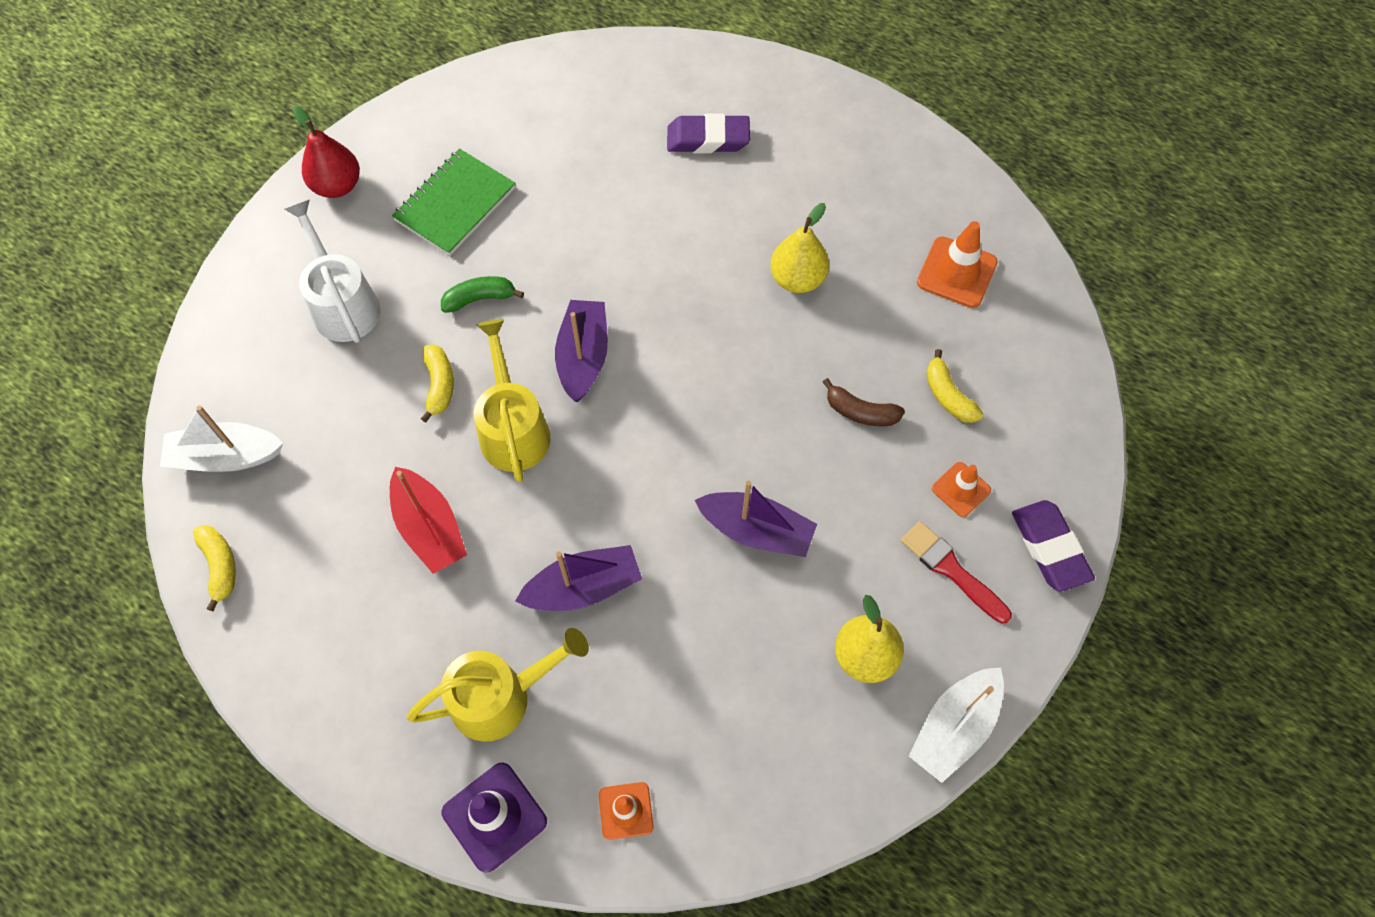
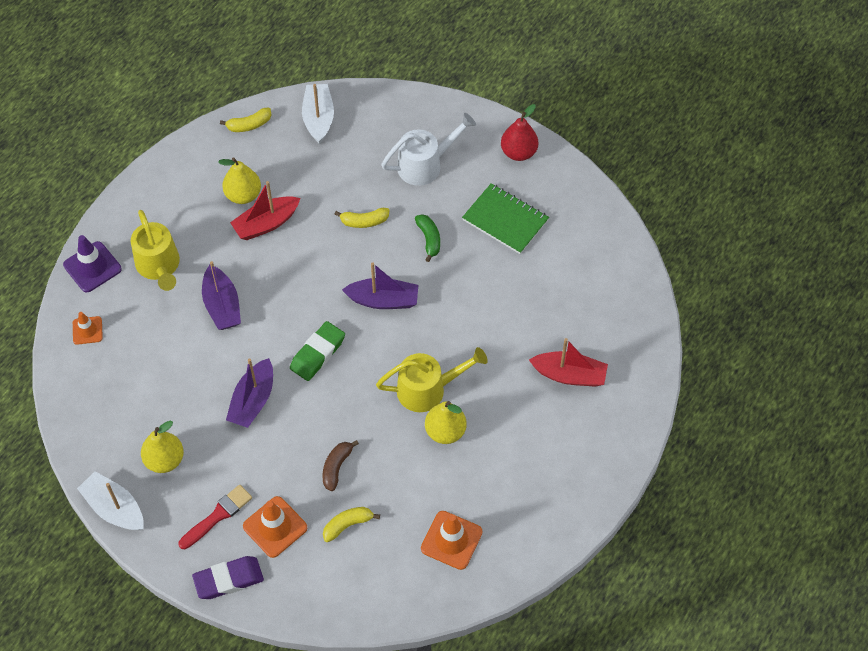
camera: 90 degrees right, 5 degrees down
yellow watering can [474,319,550,482] -> yellow watering can moved to [376,347,488,412]
purple eraser [667,114,750,153] -> red boat [529,338,608,387]
orange traffic cone [932,462,991,517] -> orange traffic cone [243,496,307,558], size x1.60
none -> yellow pear [218,157,261,204]
none -> green eraser [290,321,345,381]

